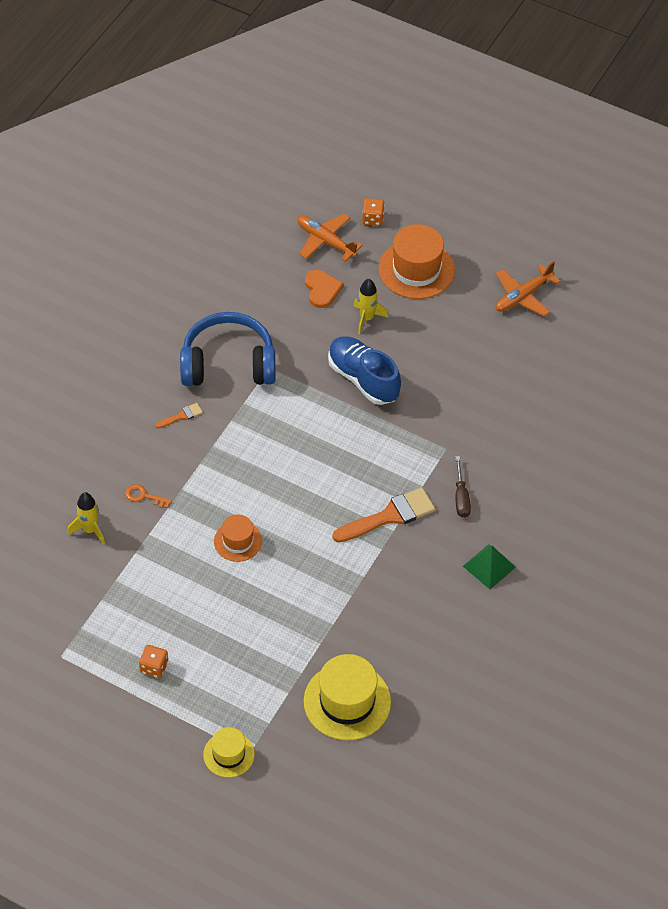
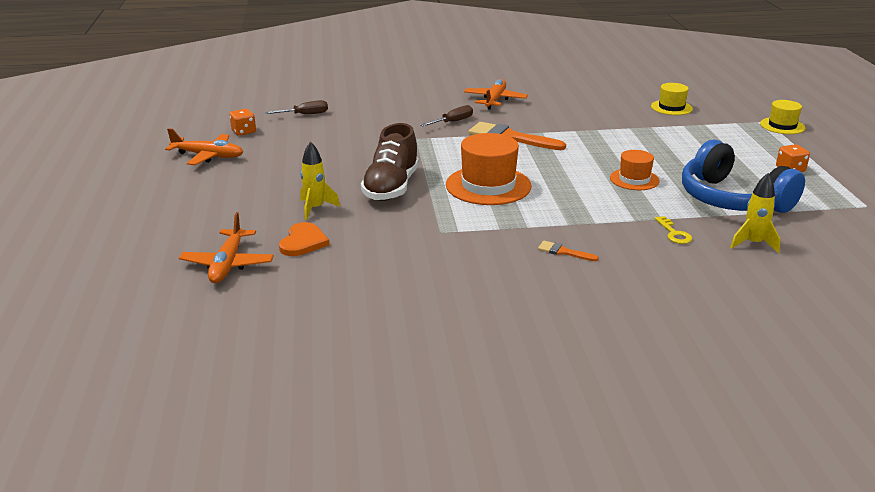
camera: 125 degrees left, 25 degrees down
orange key [125,484,172,508] -> yellow key [655,216,692,244]
blue headphones [180,312,276,386] -> blue headphones moved to [682,139,805,213]
yellow hat [304,654,391,741] -> yellow hat [651,83,693,115], size x0.58
orange heart [305,270,344,308] -> orange heart turned 150 degrees clockwise [279,222,330,256]
blue shoe [328,336,401,405] -> brown shoe [361,123,419,201]
orange dice [362,198,385,226] -> orange dice moved to [229,109,256,136]
orange hat [379,224,455,299] -> orange hat moved to [446,133,532,205]
green pyramid [463,544,516,589] -> orange plane [464,79,528,109]
none -> brown screwdriver [264,100,328,114]

